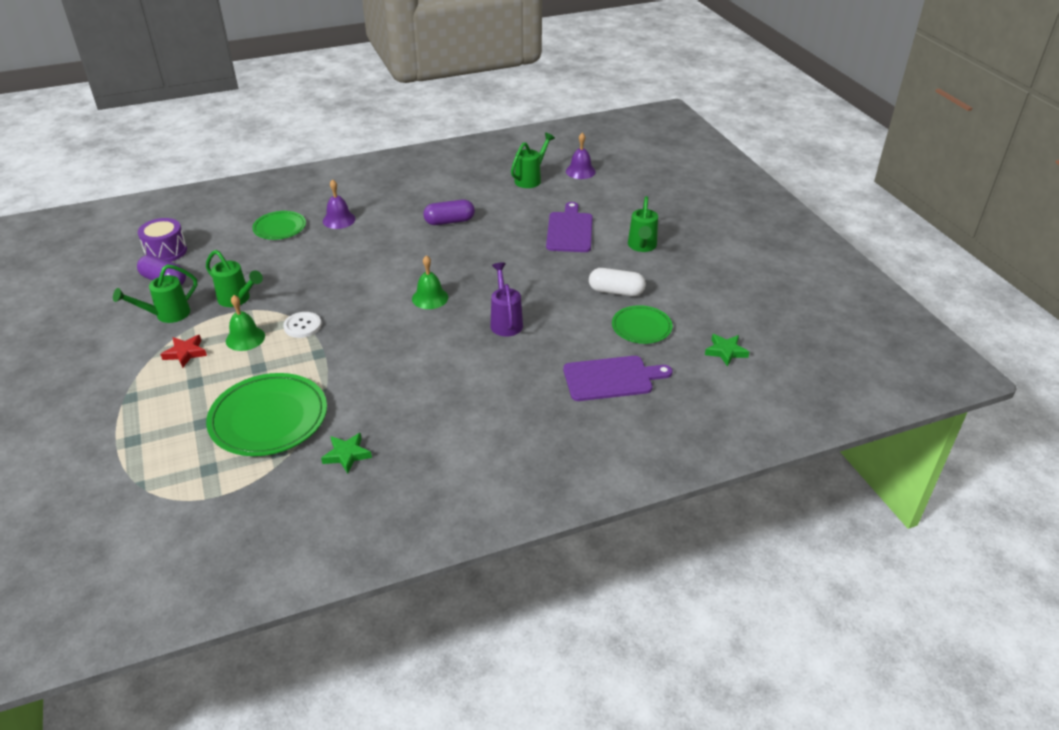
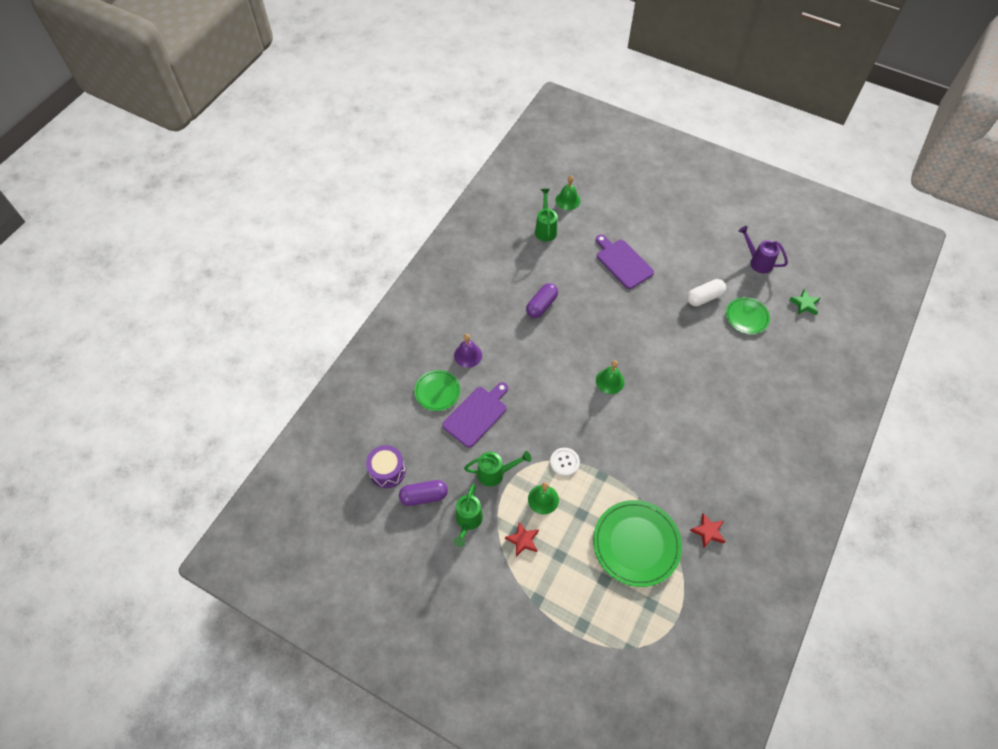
camera: 40 degrees left, 20 degrees up
green star [321,433,372,474] -> red star [690,513,725,548]
purple watering can [490,263,523,336] -> purple watering can moved to [738,226,788,274]
purple cutting board [563,356,673,401] -> purple cutting board moved to [442,382,508,448]
purple bell [566,133,596,179] -> green bell [556,176,581,210]
green watering can [628,196,658,252] -> none

